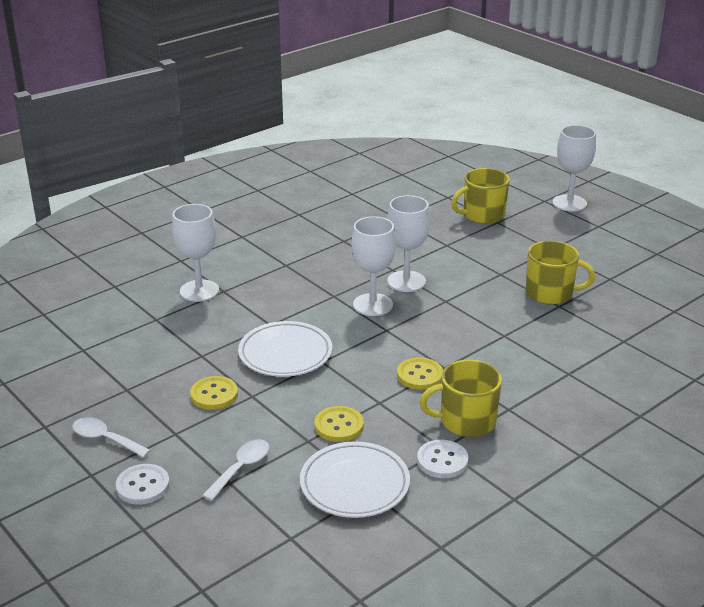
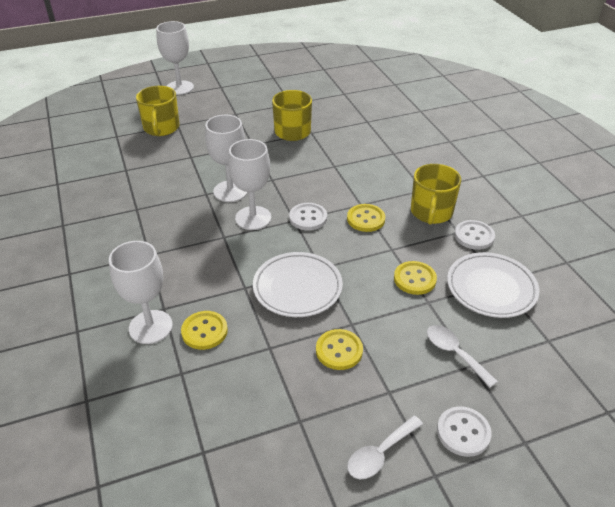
camera: 70 degrees left, 10 degrees up
none -> yellow button [181,311,228,350]
none -> white button [289,203,327,231]

